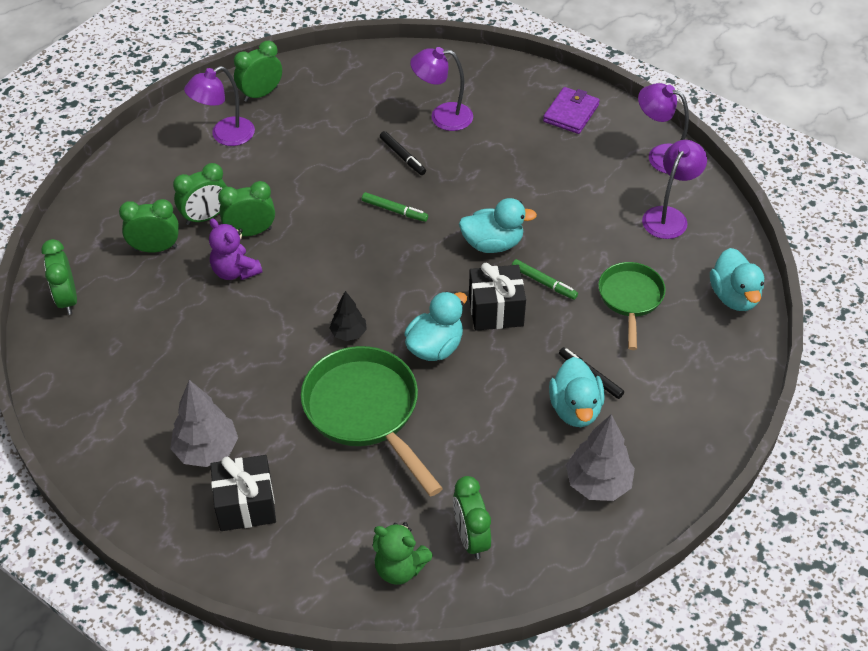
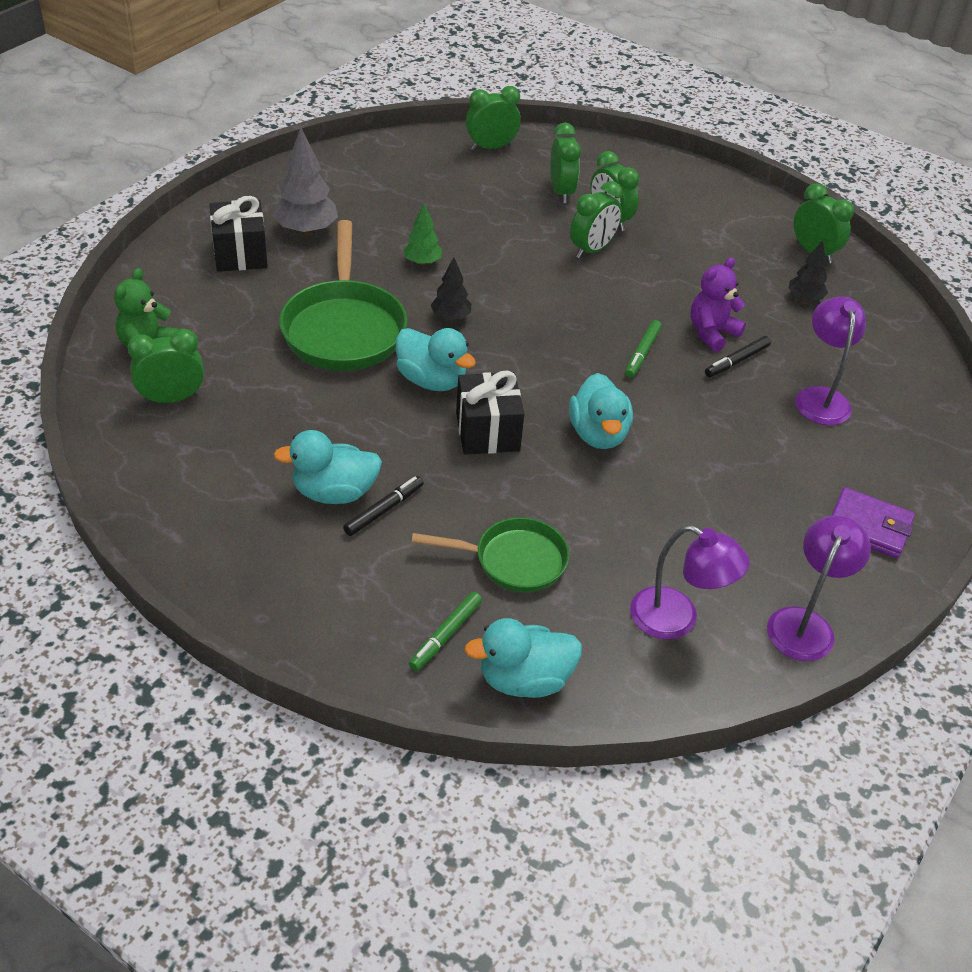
camera: 85 degrees right, 5 degrees down
purple lamp [184,66,255,146] -> none
purple teddy bear [209,218,262,280] -> purple teddy bear moved to [691,257,746,352]
green clock [218,181,275,236] -> green clock turned 60 degrees clockwise [570,181,622,258]
green pan [301,346,443,497] -> green pan turned 120 degrees clockwise [279,220,407,371]
green marker [512,259,578,300] -> green marker moved to [409,592,482,671]
grey tree [566,414,635,501] -> none
none -> green tree [403,203,442,266]
none -> black tree [789,241,828,302]

